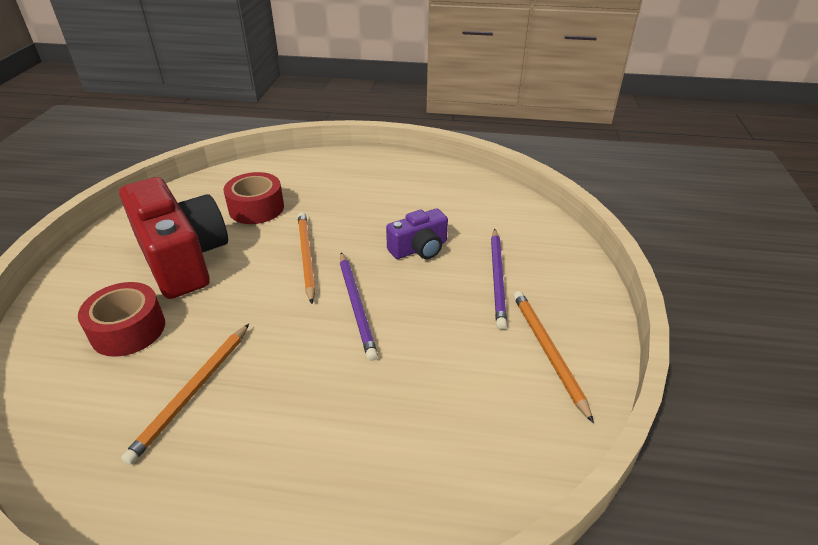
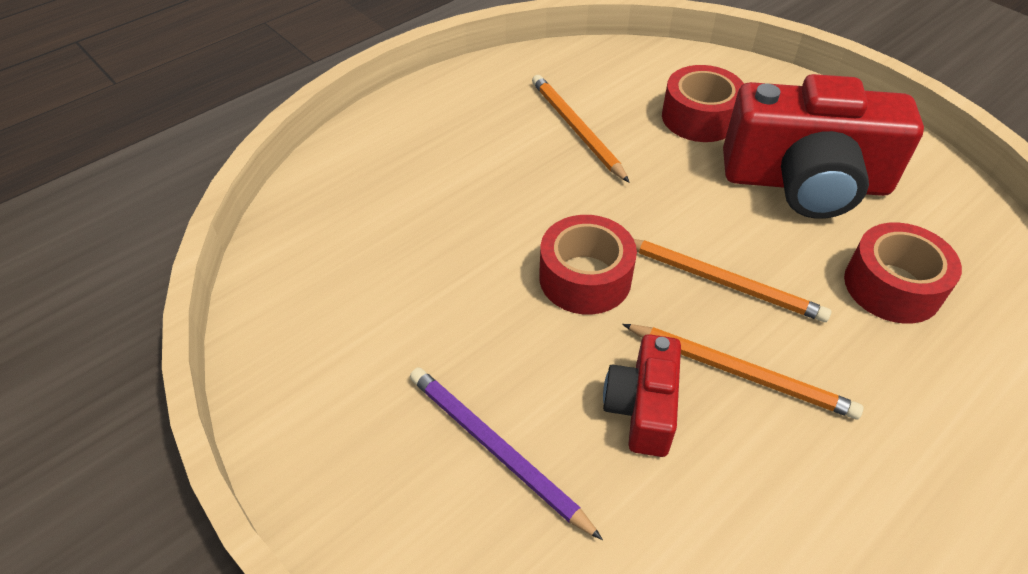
camera: 130 degrees right, 10 degrees up
purple pencil [340,252,378,361] -> red tape [539,215,637,315]
purple camera [386,209,448,259] -> red camera [603,334,681,457]
orange pencil [513,291,594,423] -> orange pencil moved to [622,324,863,419]

